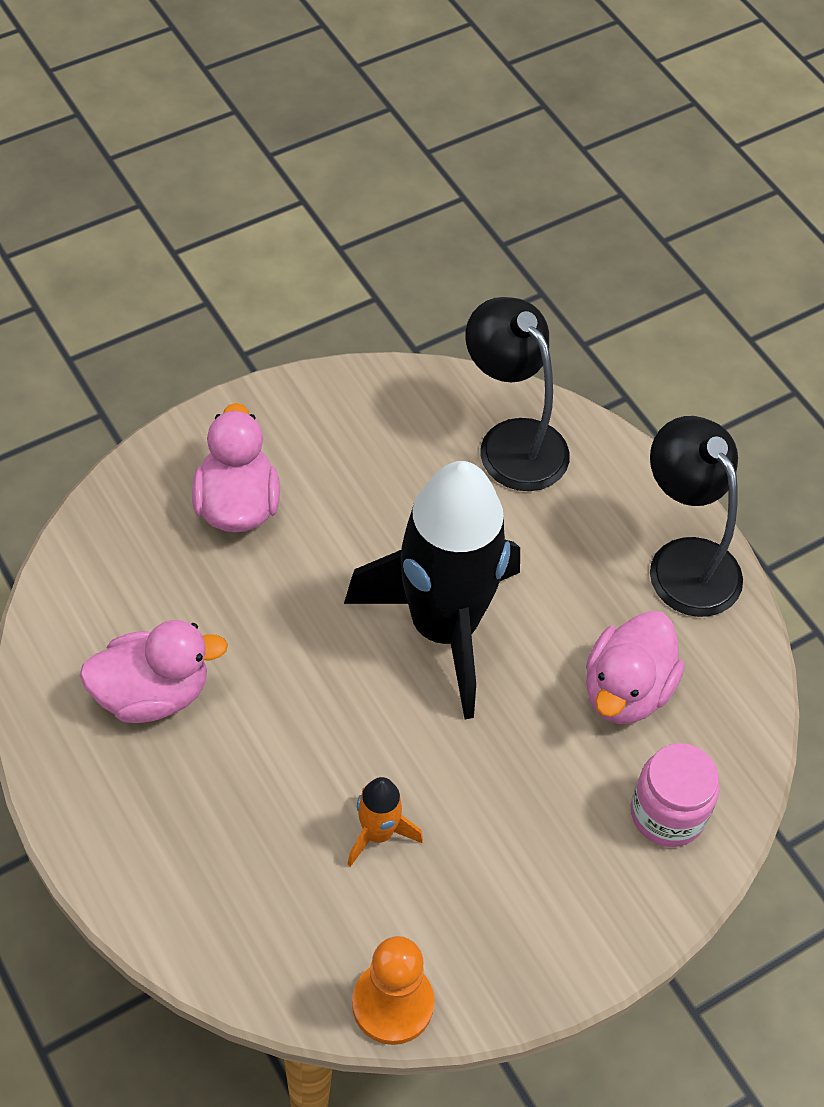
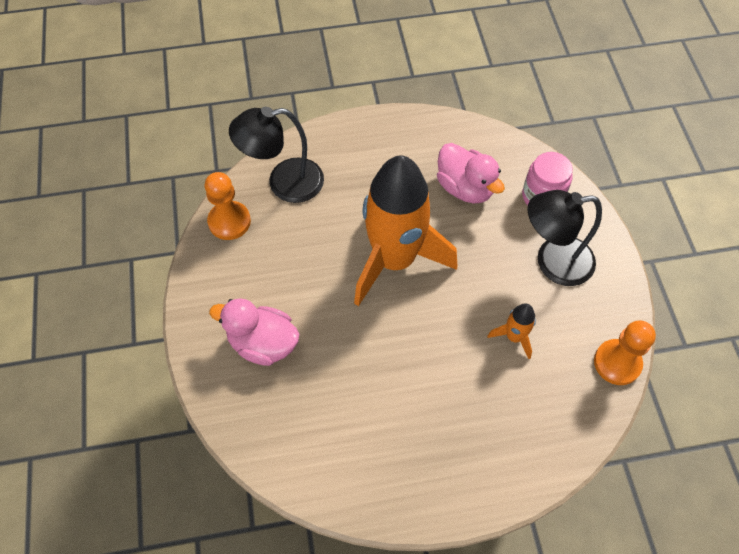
camera: 65 degrees left, 5 degrees up
pink duck [79,620,228,723] -> none
black rocket [344,461,520,719] -> orange rocket [354,155,457,306]
black lamp [650,416,743,617] -> black lamp moved to [527,190,602,286]
none -> orange pawn [205,172,251,240]

